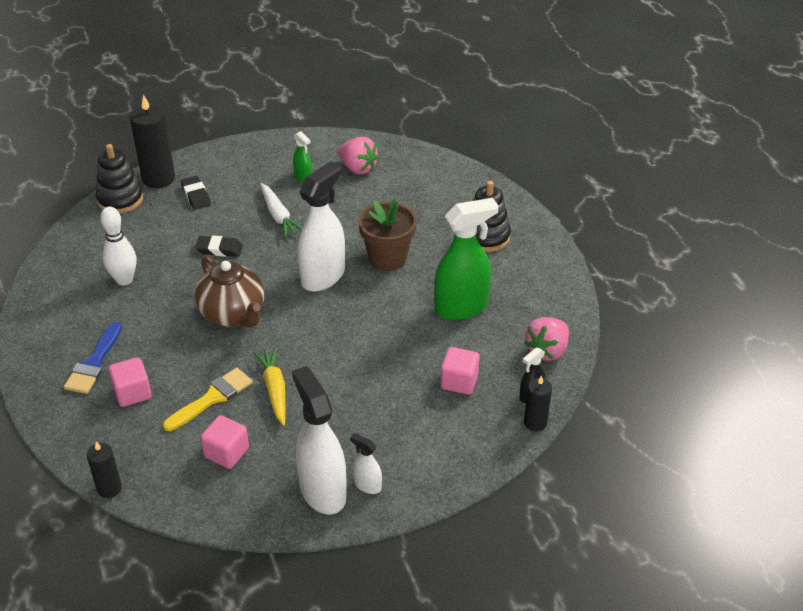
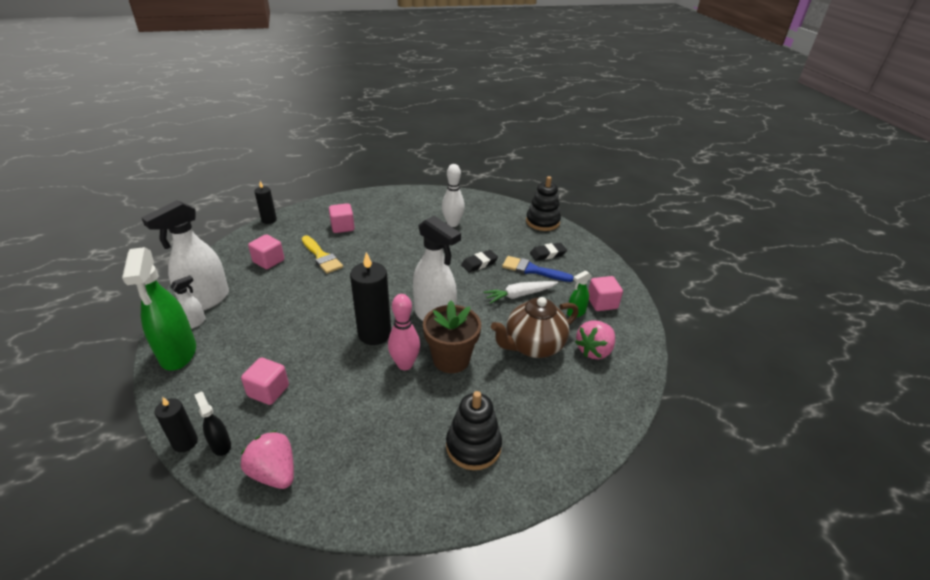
camera: 95 degrees right, 5 degrees down
blue brush [64,322,122,394] -> blue brush moved to [502,256,573,282]
black candle [130,95,175,188] -> black candle moved to [350,252,391,345]
black eraser [195,235,243,257] -> black eraser turned 45 degrees clockwise [461,250,498,273]
brown teapot [195,255,264,328] -> brown teapot moved to [491,297,579,358]
yellow carrot [253,347,286,426] -> none
white spray bottle [292,366,347,514] -> white spray bottle turned 150 degrees clockwise [142,200,229,311]
green spray bottle [434,198,498,320] -> green spray bottle moved to [122,247,196,371]
none -> pink bowling pin [388,294,420,370]
none -> pink cube [588,276,623,311]

